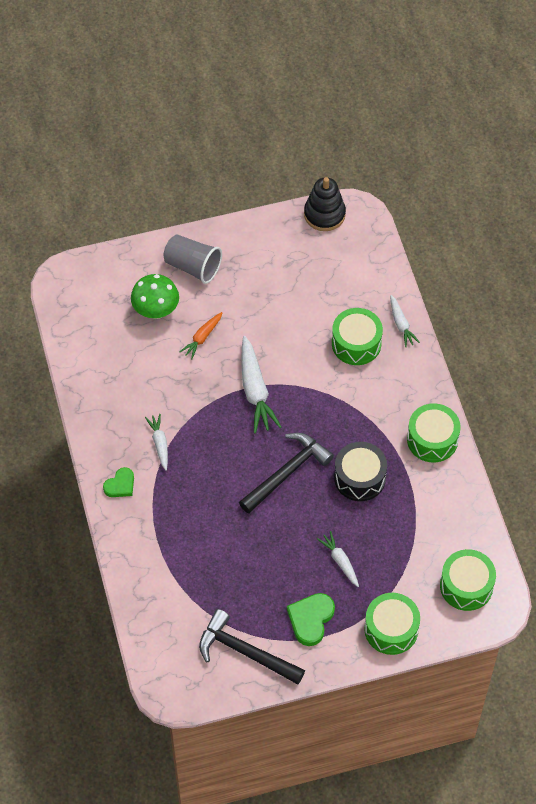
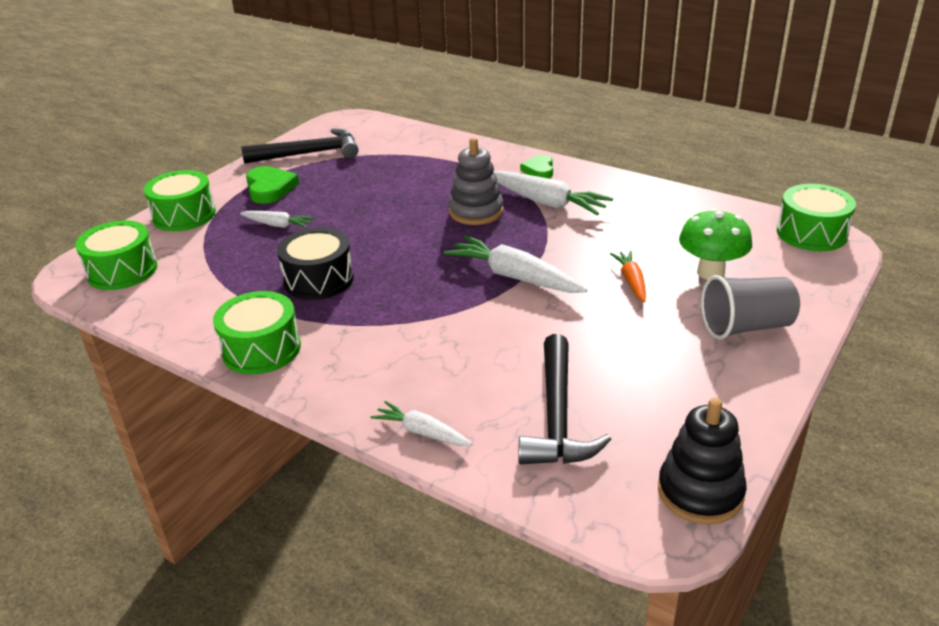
camera: 140 degrees right, 25 degrees down
white carrot [145,414,168,471] -> white carrot [494,171,613,215], size x1.76
black hammer [239,433,334,514] -> black hammer moved to [519,334,612,465]
green drum [332,308,383,365] -> green drum moved to [777,184,856,251]
none -> grey stacking toy [449,137,504,225]

